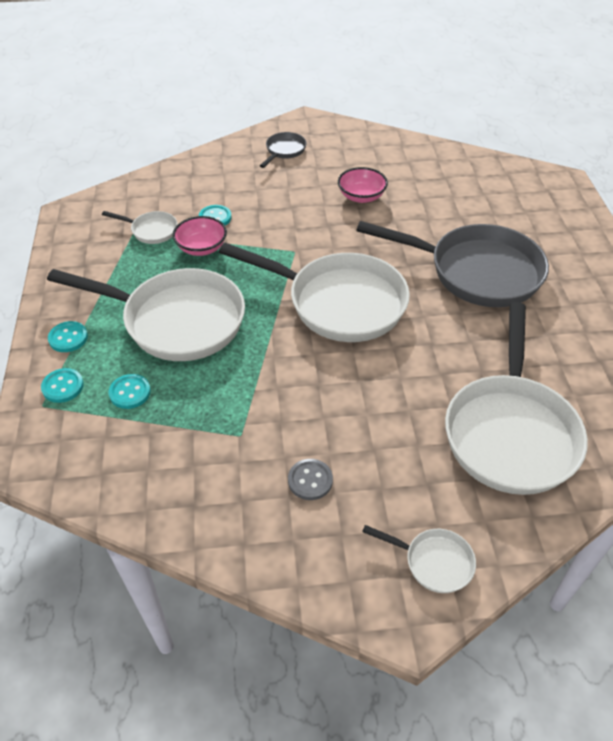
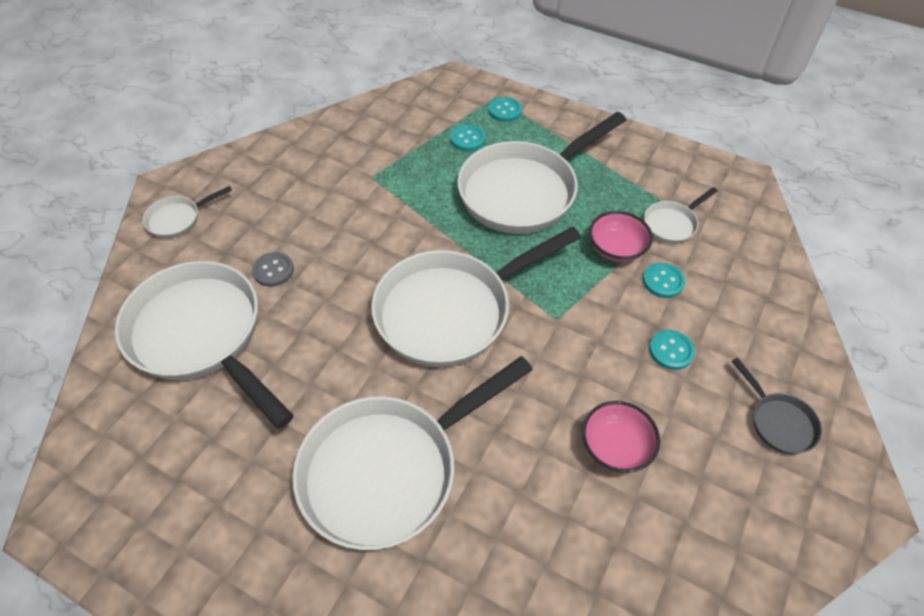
camera: 125 degrees right, 5 degrees up
turquoise button [48,321,88,352] -> turquoise button moved to [649,330,695,370]
grey button [288,459,333,500] -> grey button moved to [252,252,294,287]
grey pan [356,221,549,307] -> white pan [292,356,533,550]

